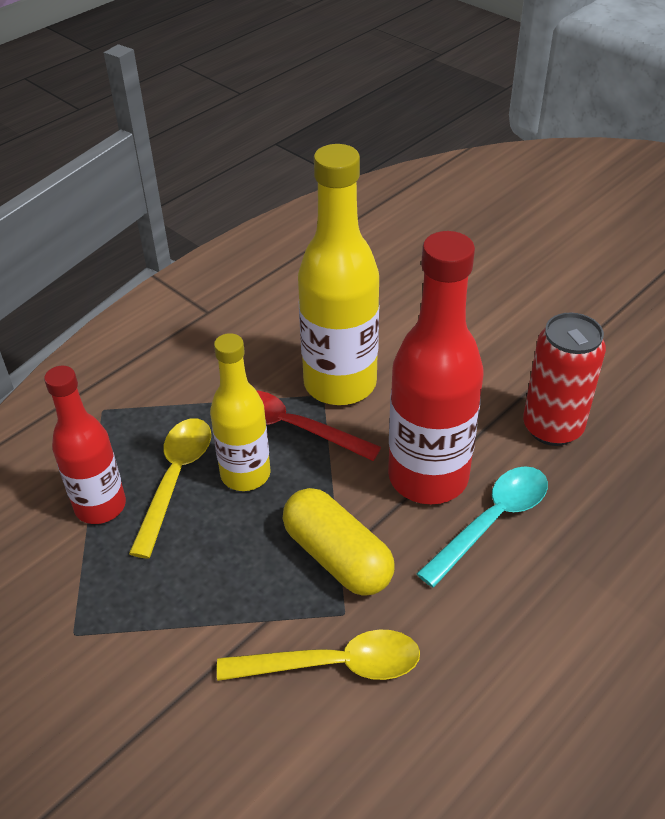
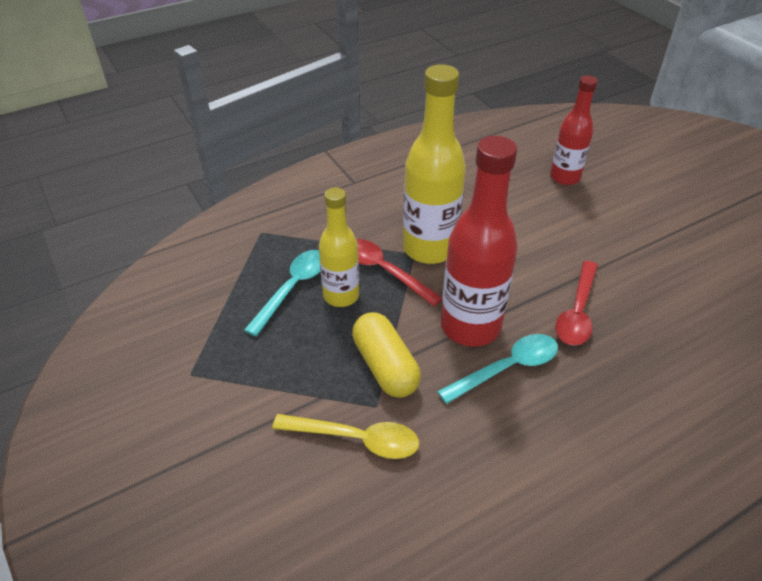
camera: 15 degrees right, 0 degrees up
red bottle [44,366,126,524] -> red bottle moved to [550,76,598,185]
yellow spoon [129,418,211,559] -> turquoise spoon [244,250,321,336]
red can [523,312,606,446] -> red spoon [555,261,598,346]

